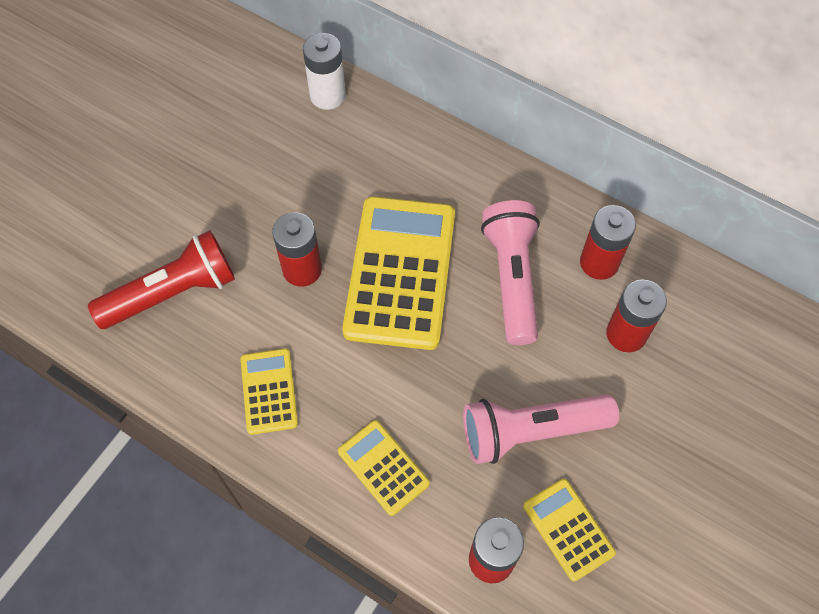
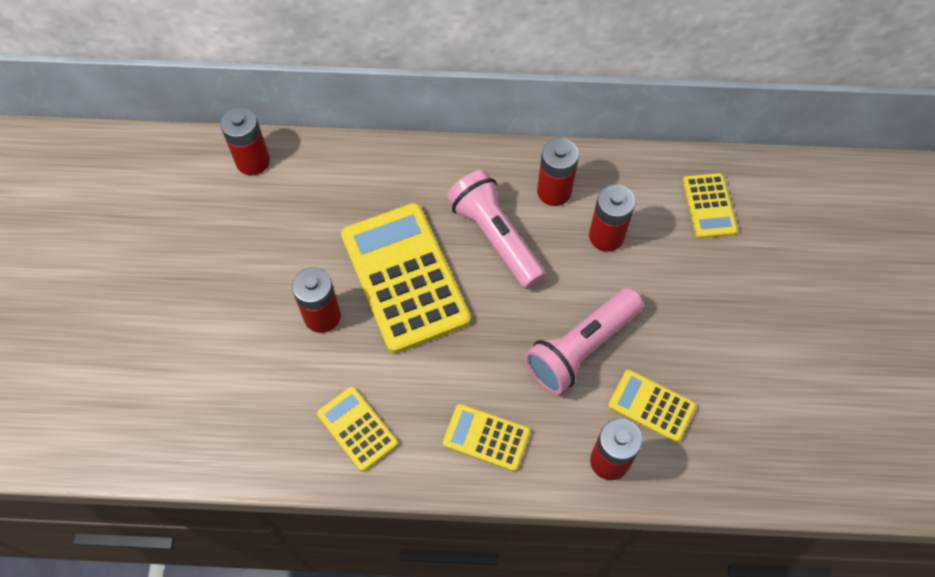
camera: 30 degrees left, 0 degrees up
red flashlight [88,230,235,329] -> none
white battery [303,33,346,110] -> red battery [220,107,270,175]
none -> yellow calculator [682,173,738,239]

